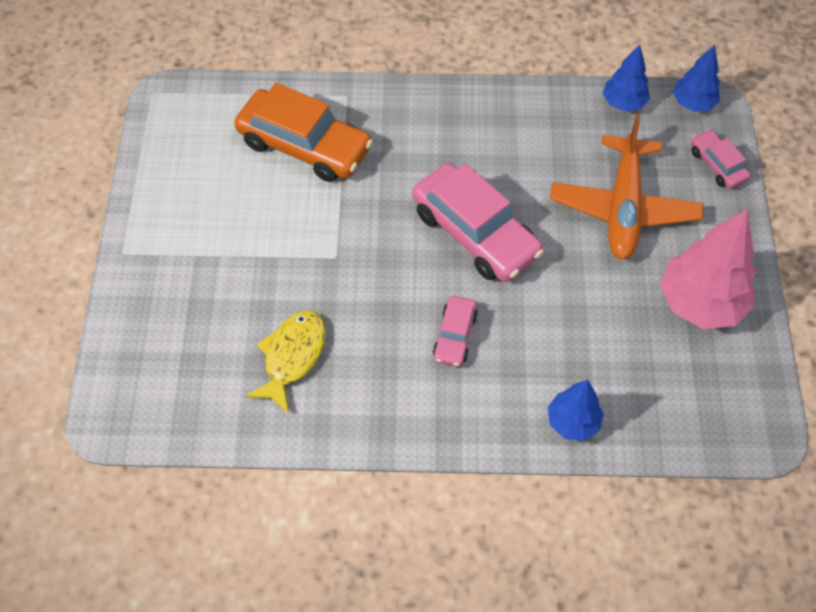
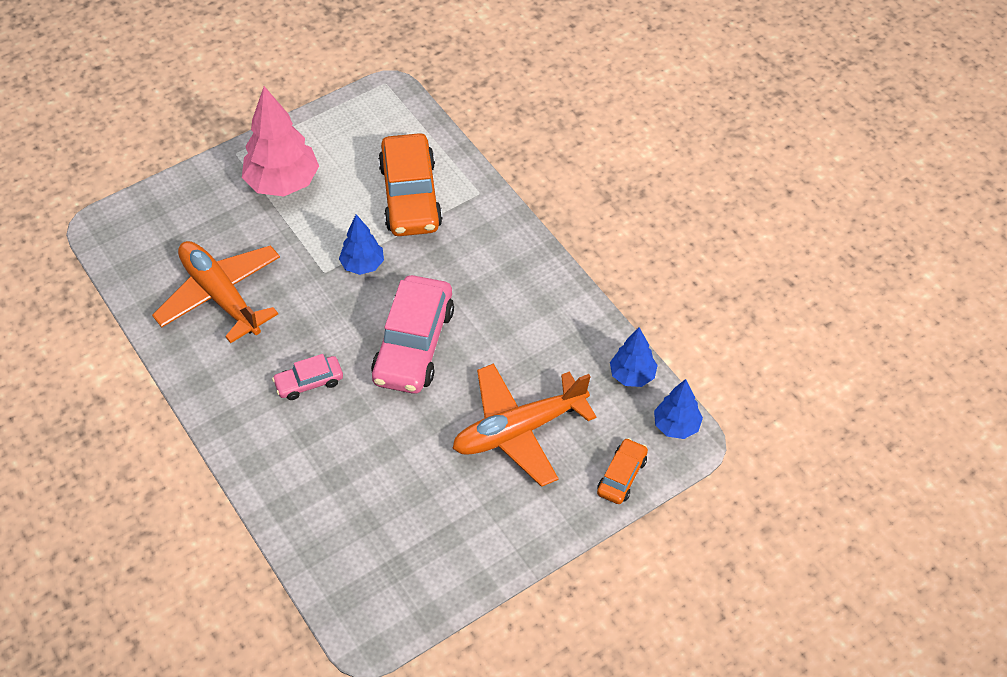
camera: 55 degrees right, 5 degrees down
yellow fish [245,310,326,413] -> orange plane [152,241,280,343]
blue tree [548,380,604,441] -> blue tree moved to [339,214,384,275]
pink tree [660,208,756,329] -> pink tree moved to [242,86,319,196]
pink car [691,129,751,189] -> orange car [597,438,648,504]

